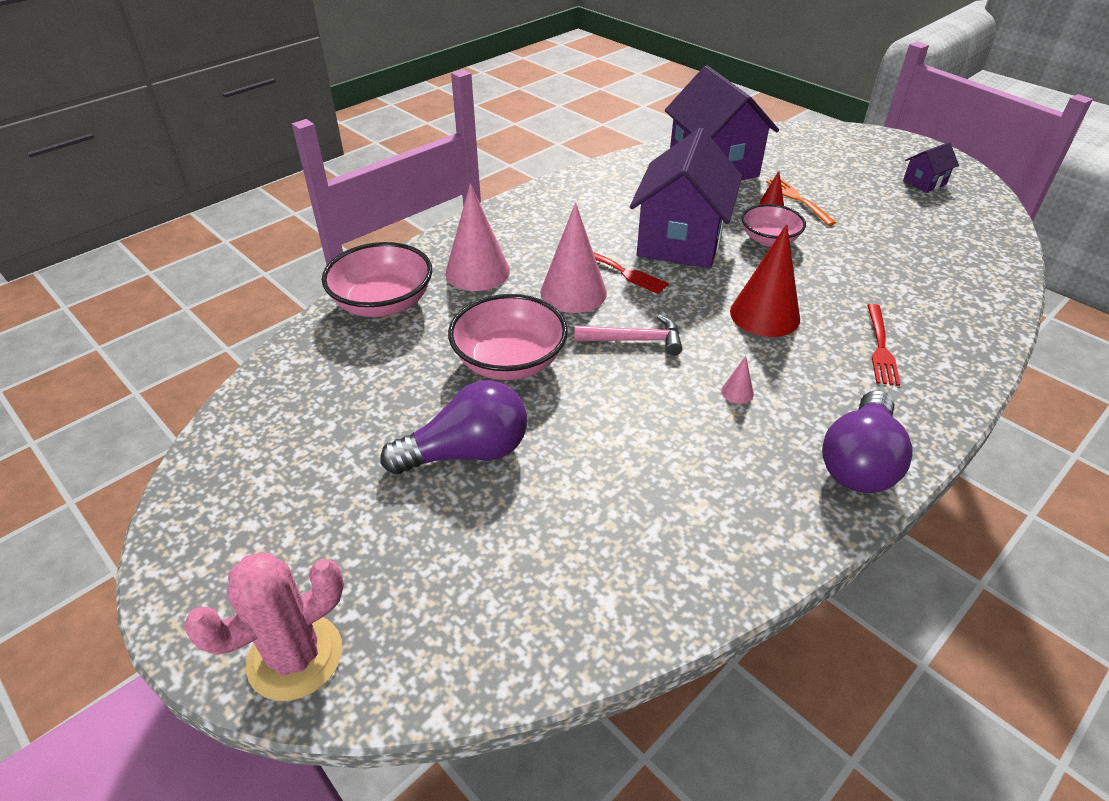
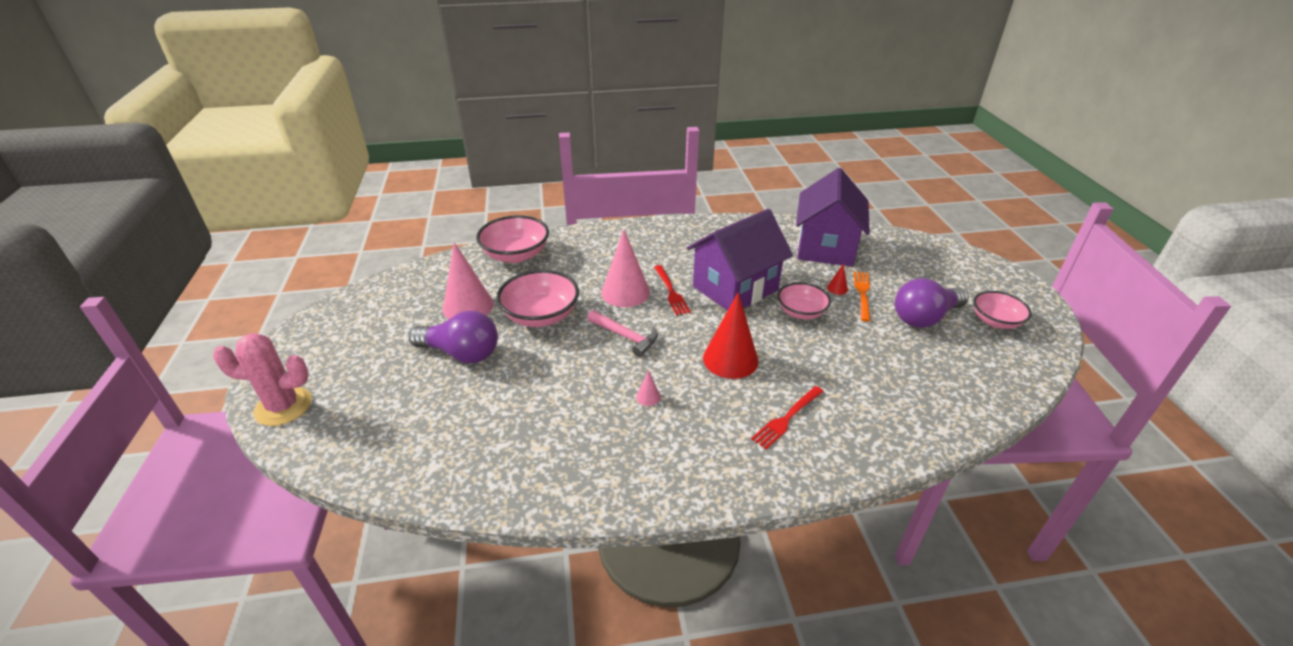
camera: 35 degrees right, 5 degrees down
pink cone [445,183,510,291] -> pink cone moved to [443,242,494,319]
purple light bulb [822,390,913,493] -> purple light bulb moved to [895,278,969,328]
purple house [903,142,959,193] -> pink bowl [973,291,1032,329]

